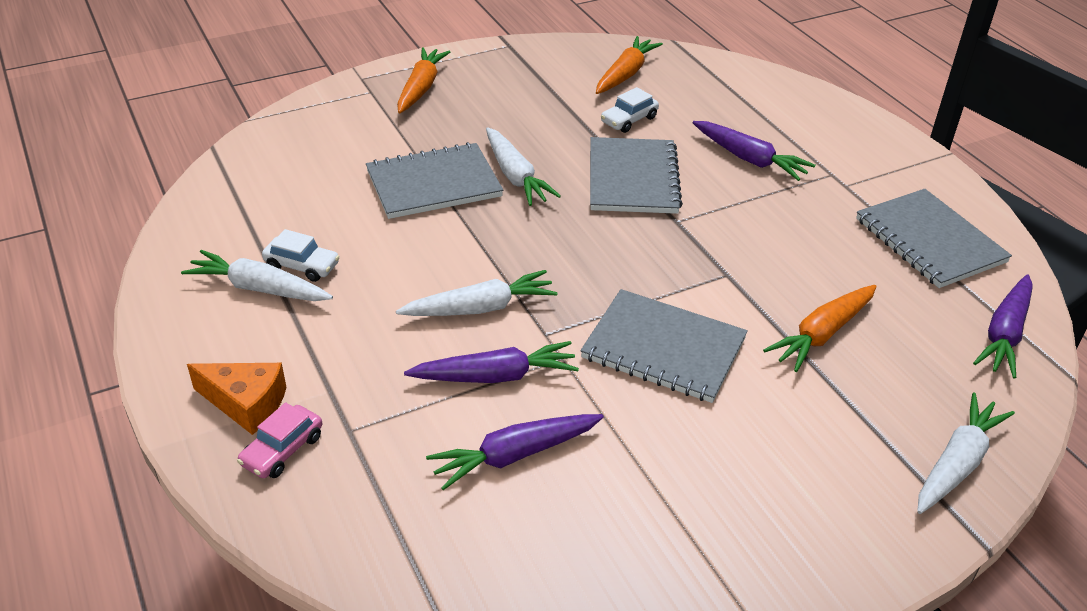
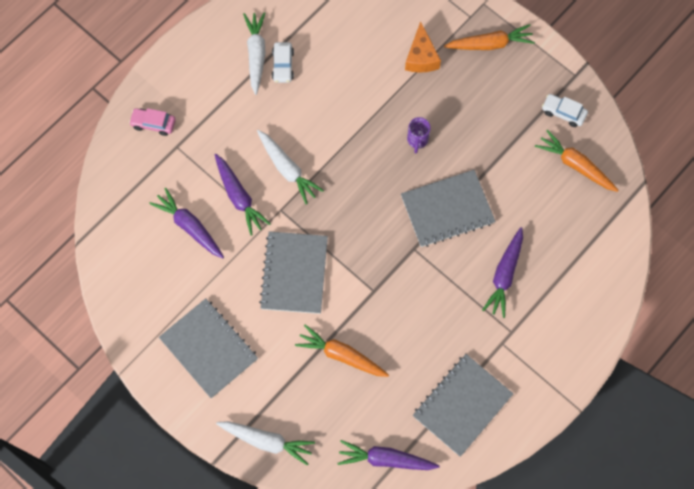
camera: 70 degrees right, 30 degrees up
orange cheese [187,363,286,435] -> orange cheese moved to [405,21,441,72]
grey notebook [366,142,503,219] -> grey notebook moved to [159,298,258,398]
white carrot [486,127,561,206] -> purple mug [407,117,430,153]
orange carrot [596,36,663,94] -> orange carrot turned 150 degrees counterclockwise [535,130,619,192]
white car [601,87,659,133] -> white car moved to [542,94,588,127]

